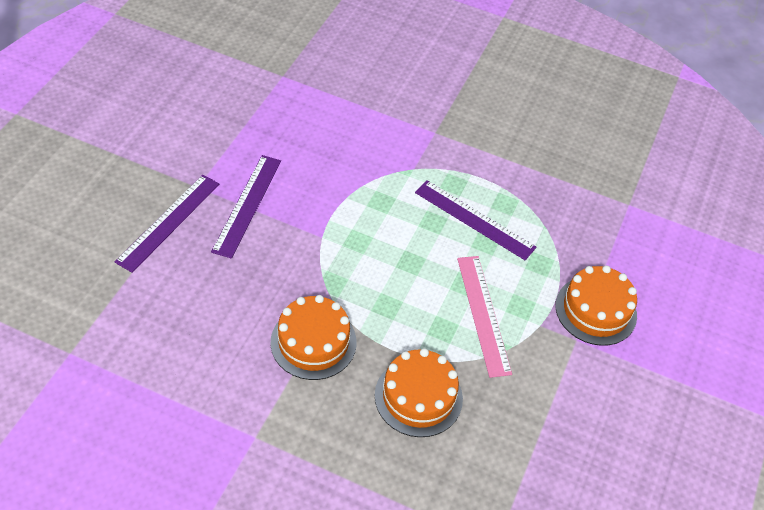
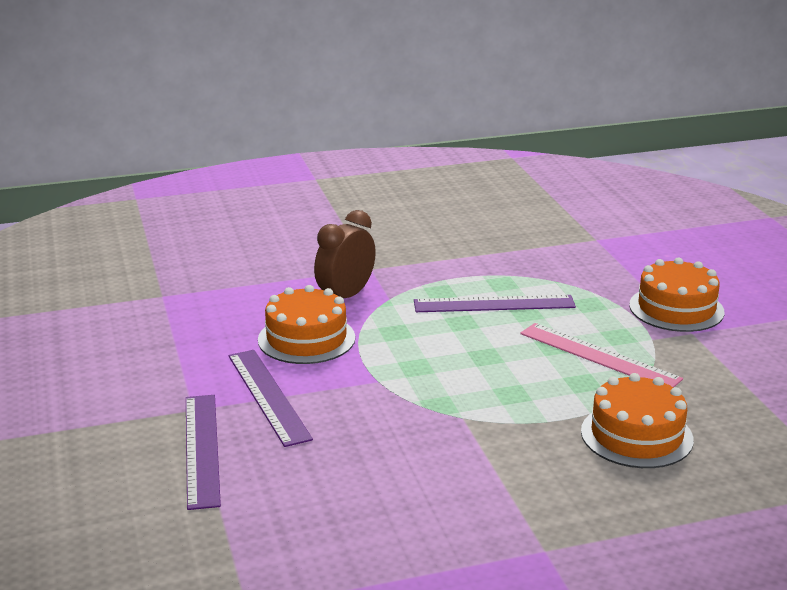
camera: 35 degrees left, 25 degrees down
orange cake [271,295,357,380] -> orange cake moved to [258,285,355,364]
none -> brown clock [314,210,376,298]

